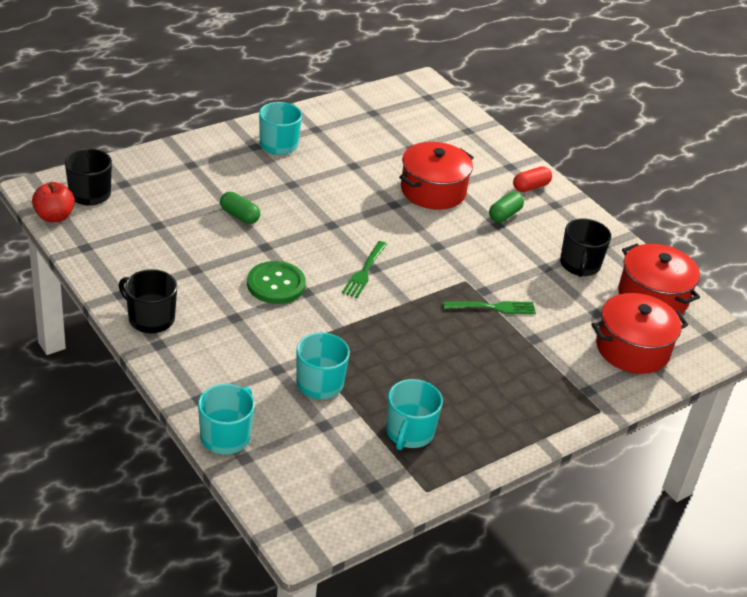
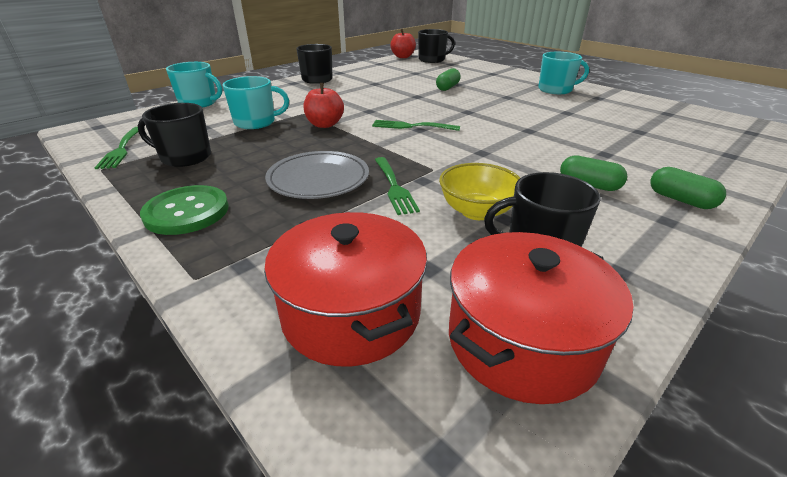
camera: 85 degrees right, 5 degrees down
green button [247,261,306,304] -> green button moved to [140,185,229,235]
turquoise mug [386,379,443,450] -> black mug [138,103,211,167]
red pot [399,142,474,210] -> none
red capsule [513,166,552,192] -> green capsule [651,167,726,209]
none -> green fork [94,127,138,169]
none -> grey plate [265,151,369,199]
none -> red apple [304,83,344,128]
none -> yellow bowl [439,163,520,220]

